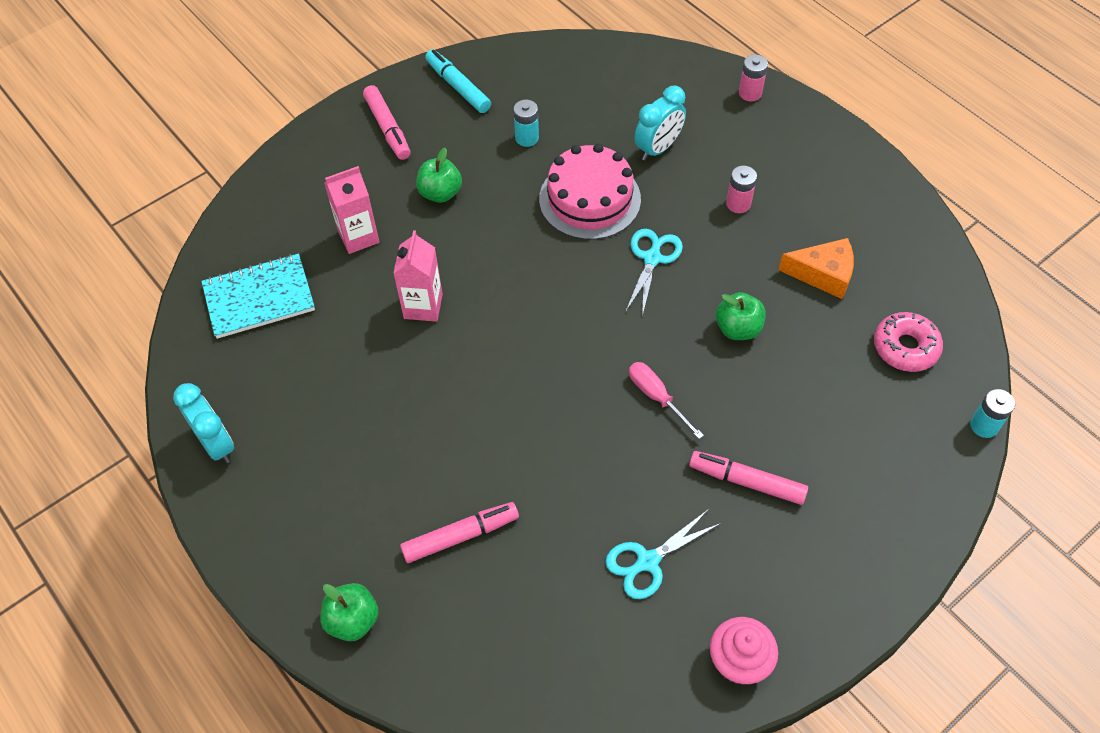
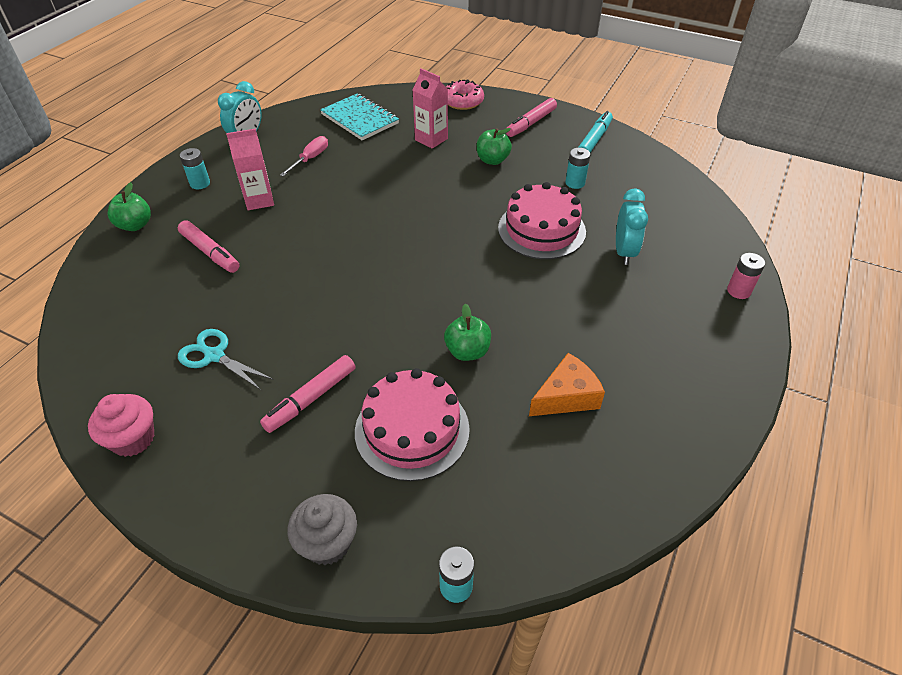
camera: 65 degrees right, 10 degrees down
pink carton [393,230,443,322] -> pink carton moved to [226,128,274,210]
turquoise scissors [626,229,683,317] -> none
pink screwdriver [629,362,704,439] -> pink screwdriver moved to [280,136,328,177]
turquoise clock [634,86,686,161] -> turquoise clock turned 105 degrees counterclockwise [616,188,648,265]
pink marker [689,451,808,505] -> pink marker turned 135 degrees counterclockwise [260,355,356,433]
pink battery [726,165,757,213] -> none
orange cheese [778,238,854,299] -> orange cheese turned 105 degrees counterclockwise [529,353,605,416]
pink donut [874,312,943,372] -> pink donut moved to [446,80,484,110]
none -> turquoise battery [180,148,210,189]
none -> grey cupcake [288,494,357,565]
none -> pink cake [355,368,470,481]

